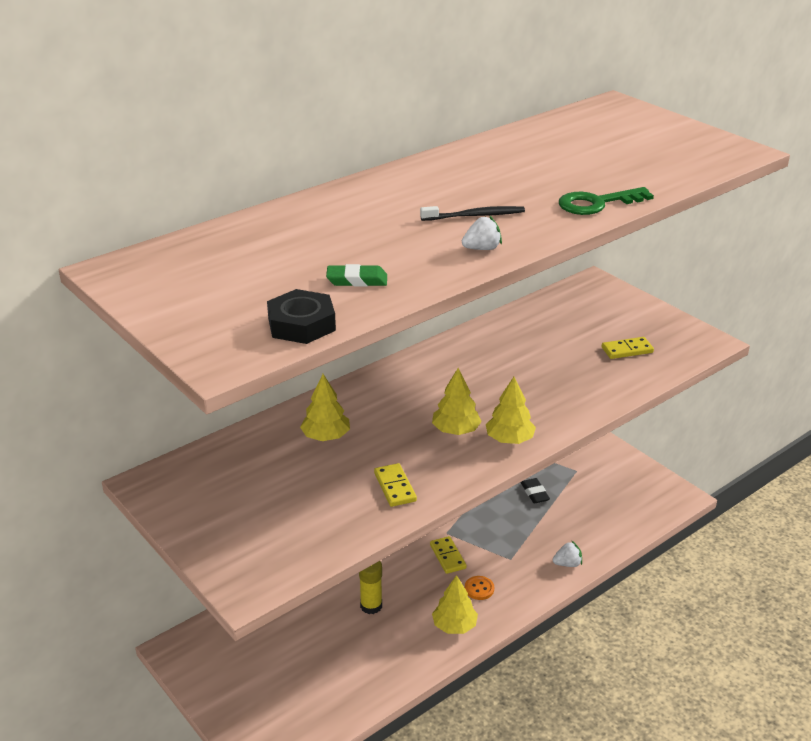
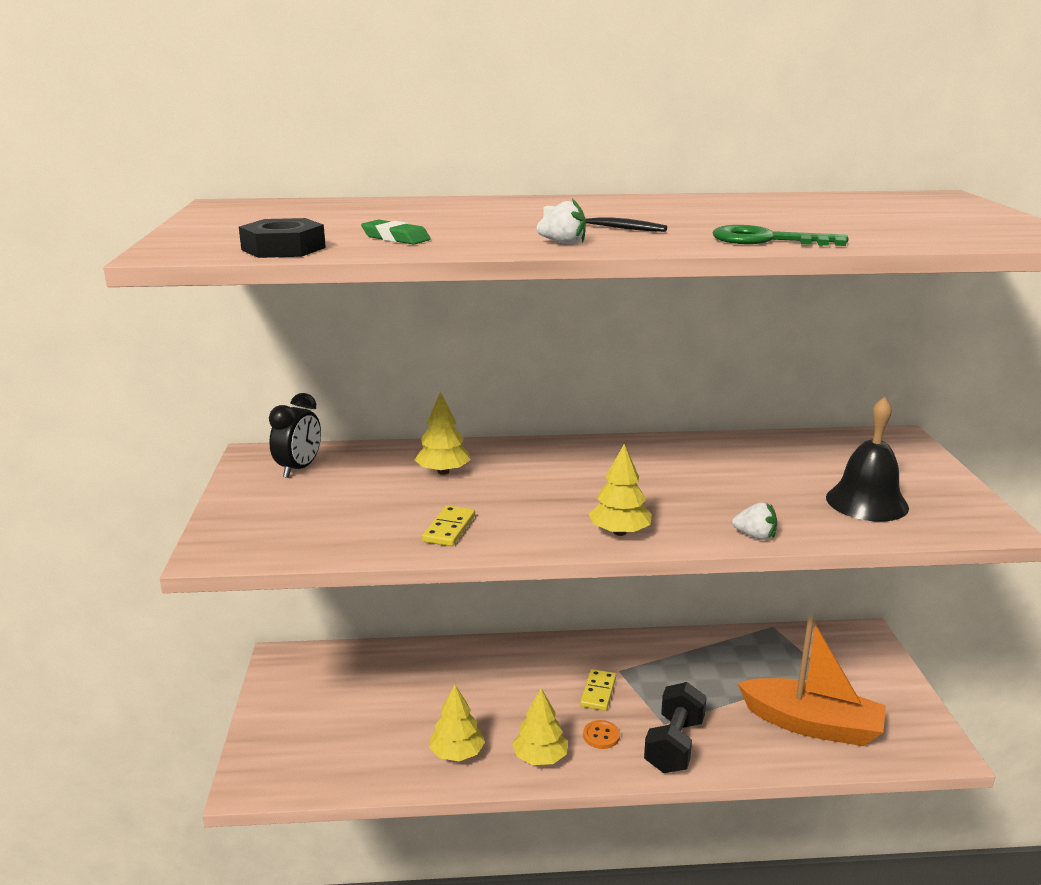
camera: 35 degrees right, 10 degrees down
yellow glue stick [359,561,382,614] -> none
yellow tree [432,368,482,435] -> yellow tree moved to [429,684,485,761]
black eraser [521,478,550,504] -> none
white strawberry [553,541,582,567] -> white strawberry moved to [732,503,777,540]
yellow domino [602,337,654,359] -> black bell [826,396,909,522]
none -> black clock [269,393,321,478]
none -> black dumbbell [644,682,707,773]
none -> orange boat [737,617,886,746]

